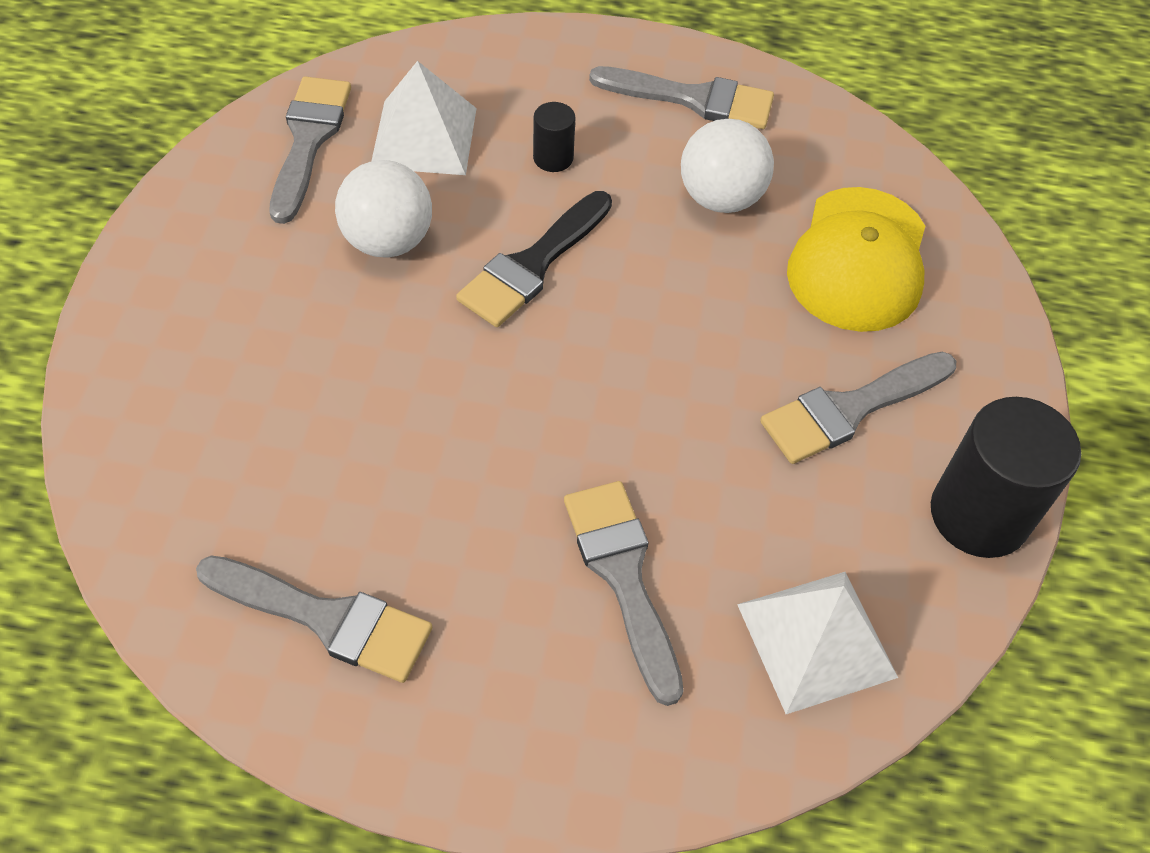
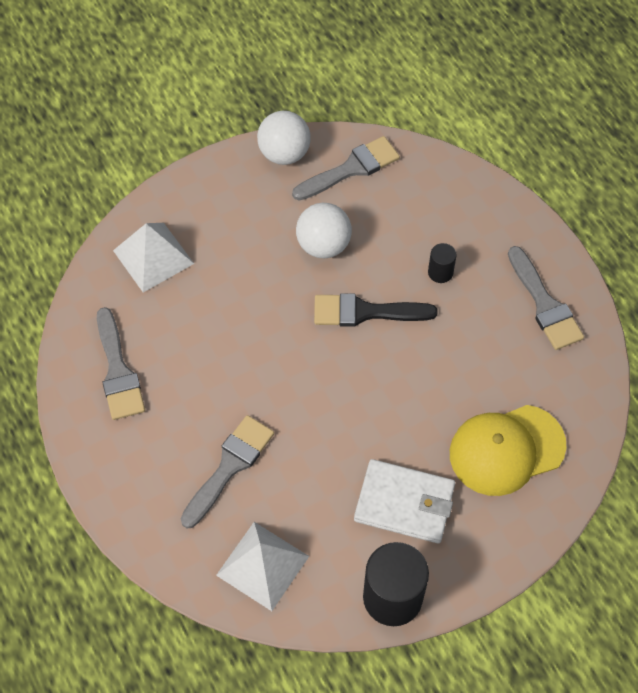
camera: 55 degrees right, 5 degrees up
white pyramid [372,61,477,175] -> white pyramid moved to [113,223,194,292]
white ball [681,119,774,213] -> white ball moved to [257,111,311,165]
grey brush [760,352,956,464] -> white wallet [354,459,455,544]

